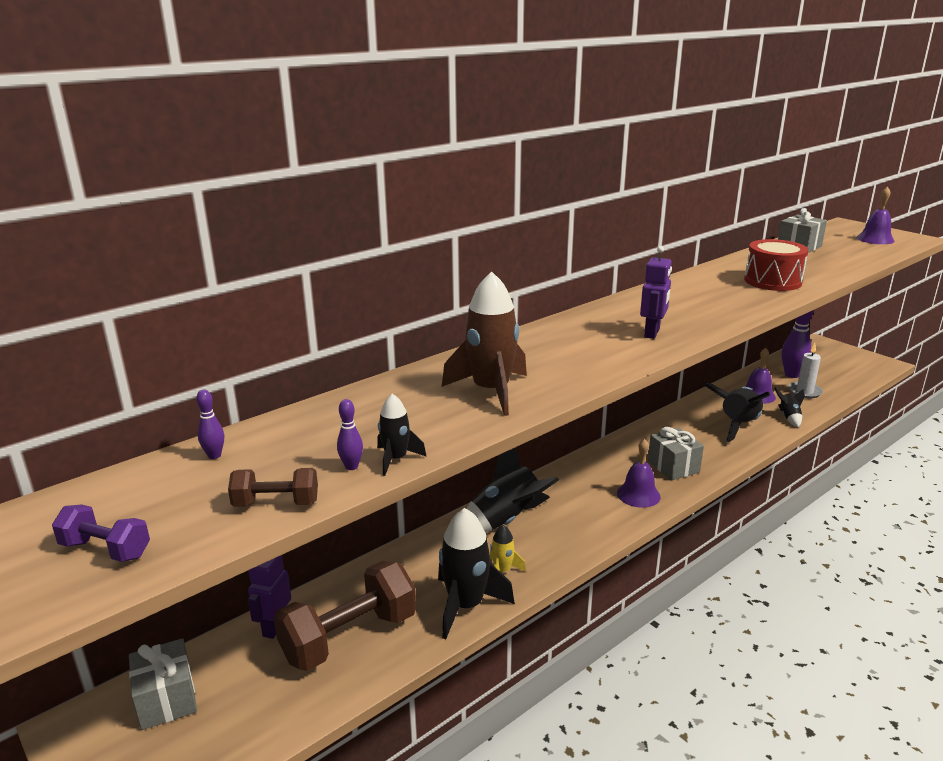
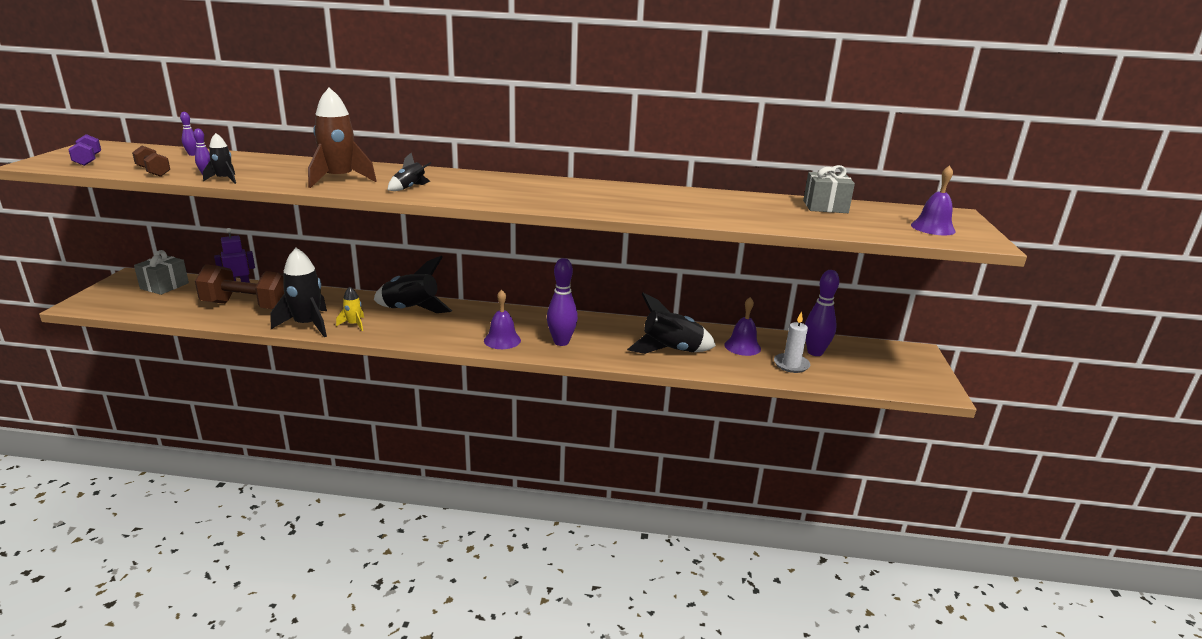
camera: 45 degrees right, 0 degrees up
purple robot [640,246,672,339] -> none
grey gift [648,427,704,481] -> purple bowling pin [547,258,578,346]
red drum [744,239,809,291] -> none
black rocket [775,387,805,427] -> black rocket moved to [388,153,431,191]

